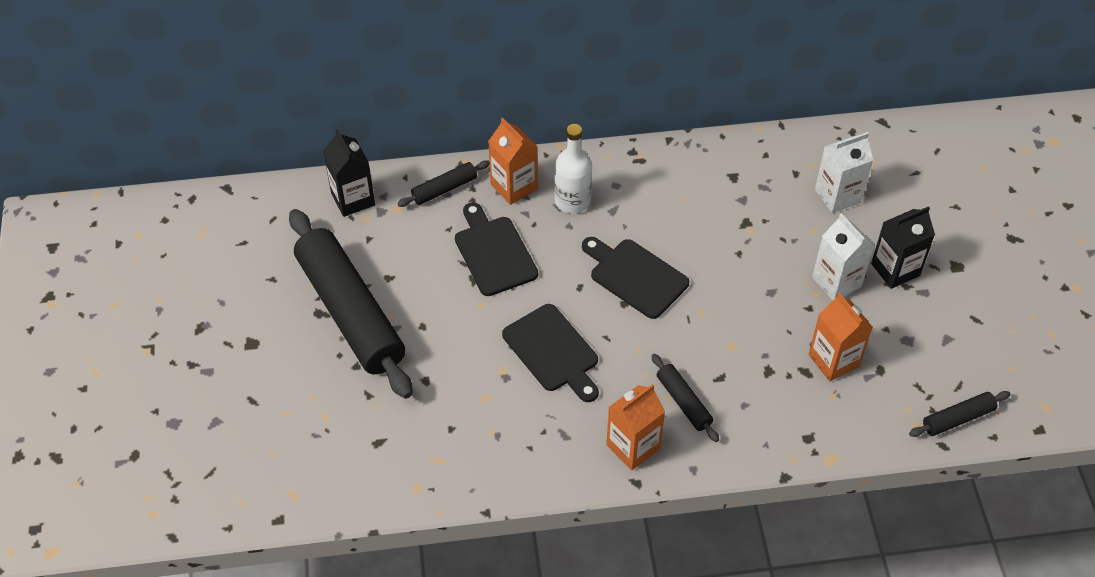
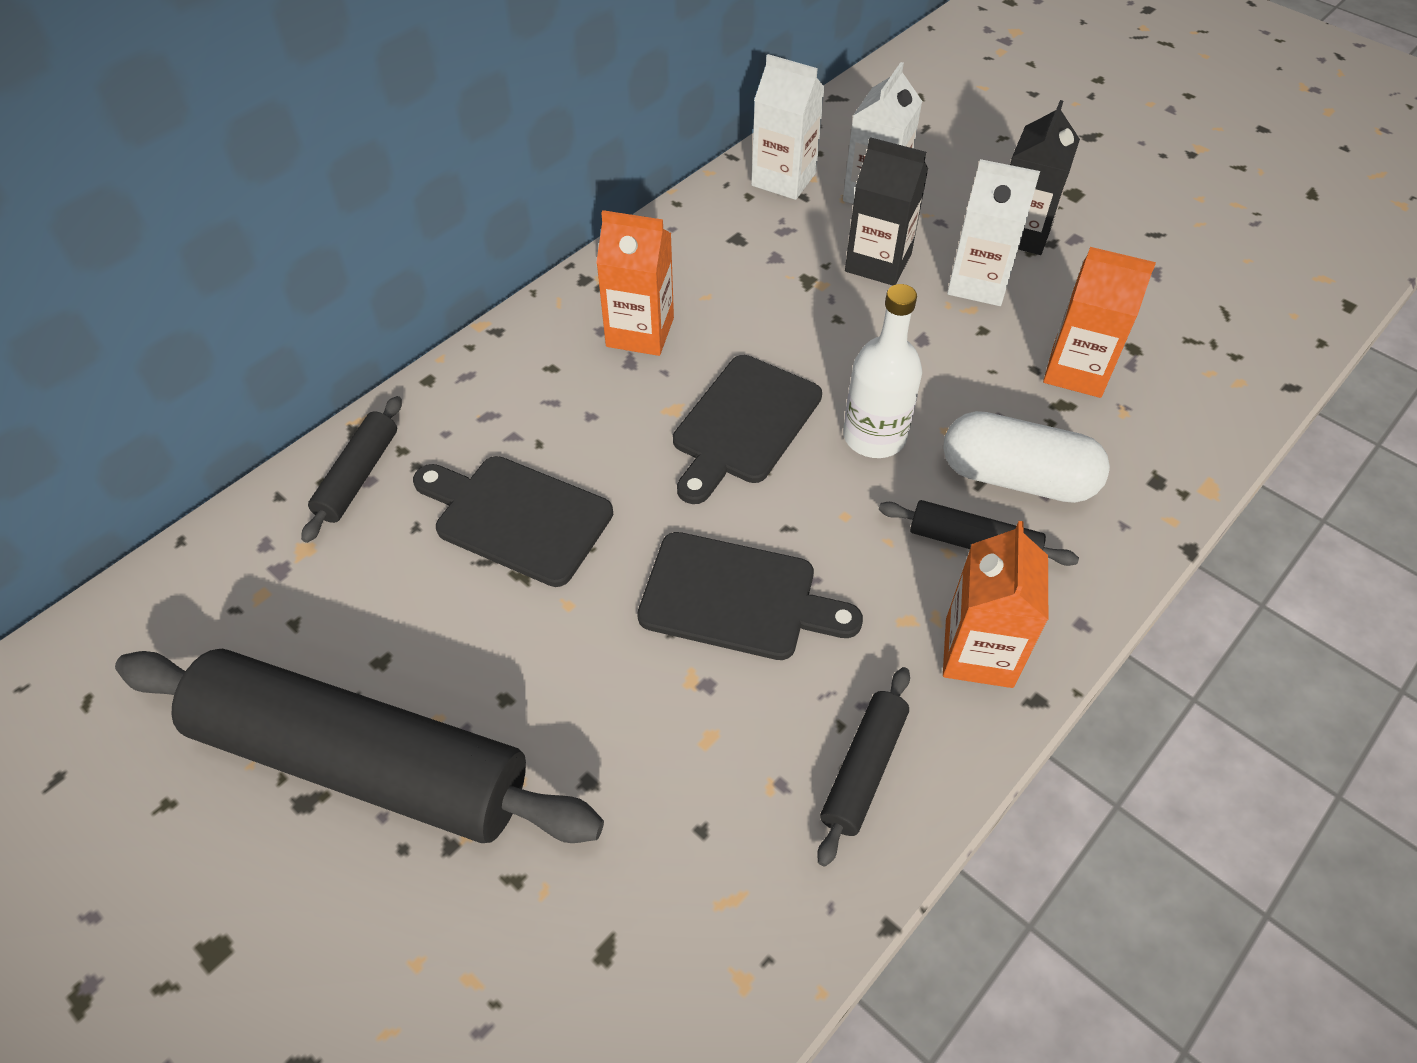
camera: 40 degrees left, 0 degrees up
black carton [323,129,375,217] -> black carton moved to [845,137,928,286]
orange carton [488,118,538,205] -> orange carton moved to [596,210,674,356]
white bottle [554,124,592,214] -> white bottle moved to [843,284,922,458]
black cutting board [582,237,689,319] -> black cutting board turned 60 degrees counterclockwise [673,355,822,504]
black rolling pin [909,391,1011,437] -> black rolling pin moved to [817,667,910,867]
none -> white carton [751,54,825,200]
none -> white capsule [943,411,1110,503]

